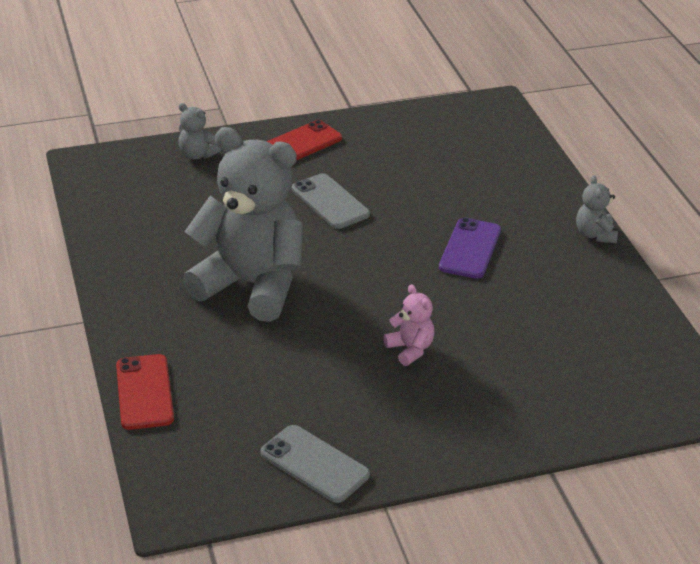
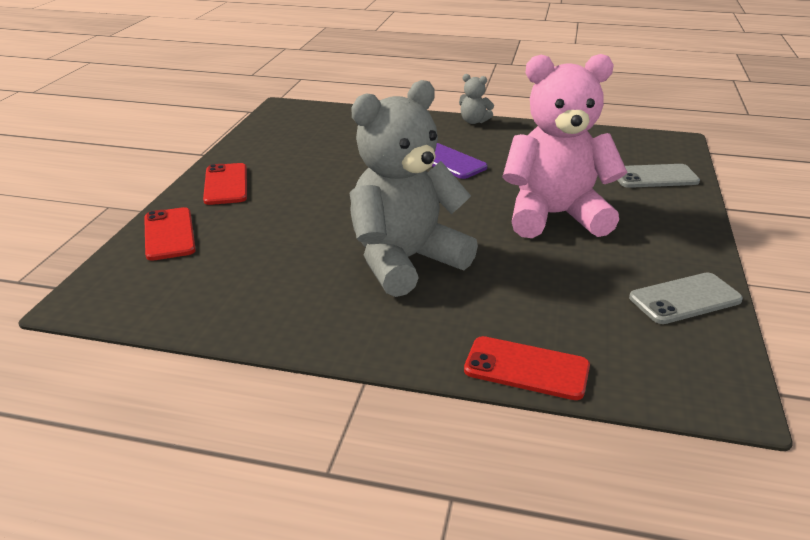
camera: 60 degrees left, 5 degrees down
grey teddy bear [178,103,221,160] -> red phone [144,207,196,261]
grey phone [292,173,370,229] -> grey phone moved to [618,164,700,188]
pink teddy bear [384,284,435,366] -> pink teddy bear [502,54,627,238], size x2.50

